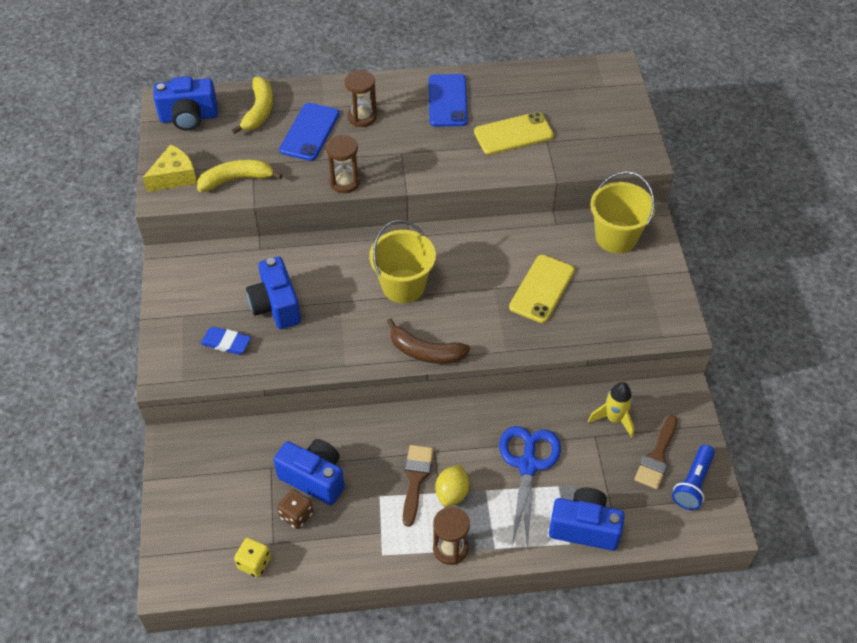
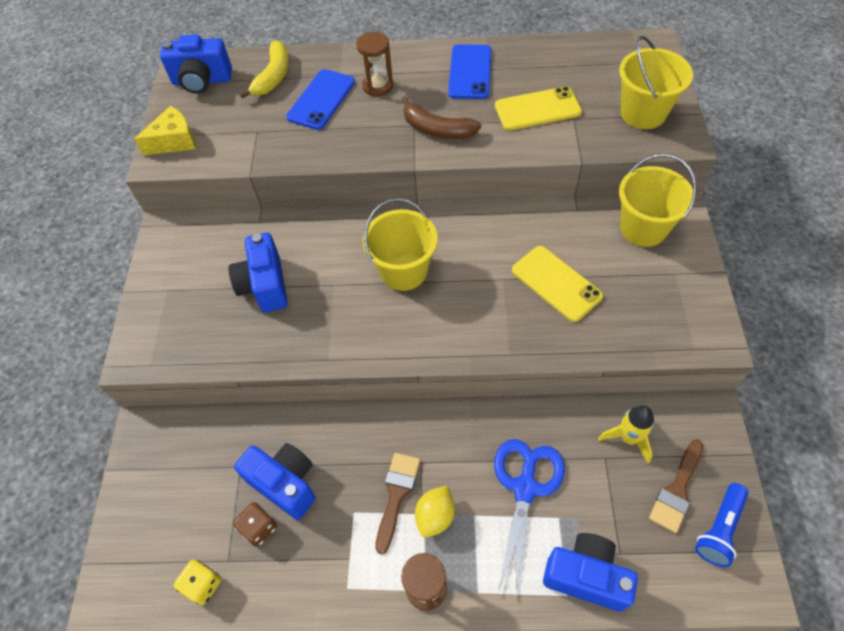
camera: 10 degrees right, 5 degrees up
yellow banana [197,159,282,192] -> none
blue eraser [201,327,251,355] -> none
brown hourglass [326,134,360,193] -> none
brown banana [386,318,470,364] -> brown banana moved to [401,96,481,139]
yellow phone [509,255,575,323] -> yellow phone turned 75 degrees counterclockwise [512,246,603,322]
none -> yellow bucket [619,36,693,129]

